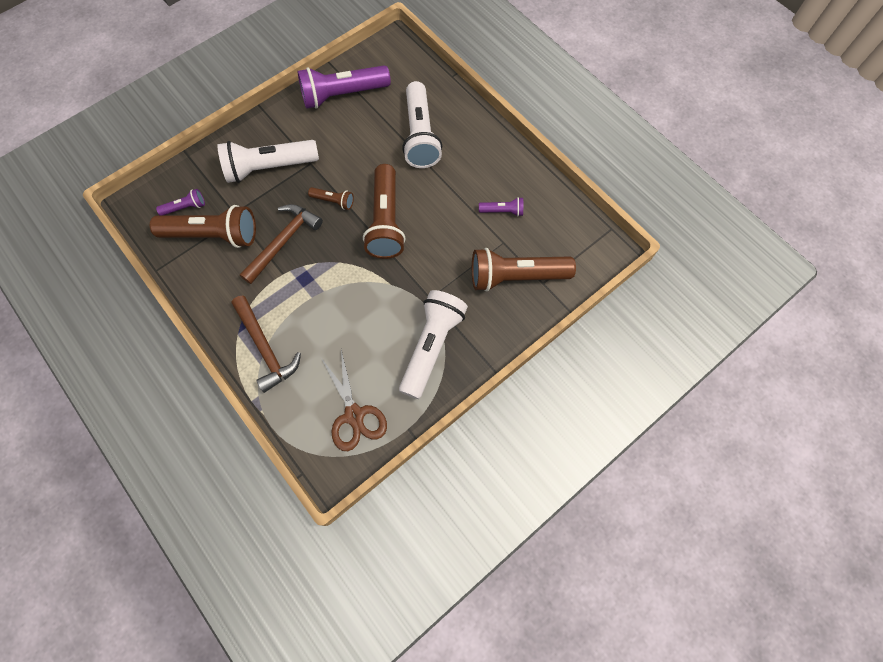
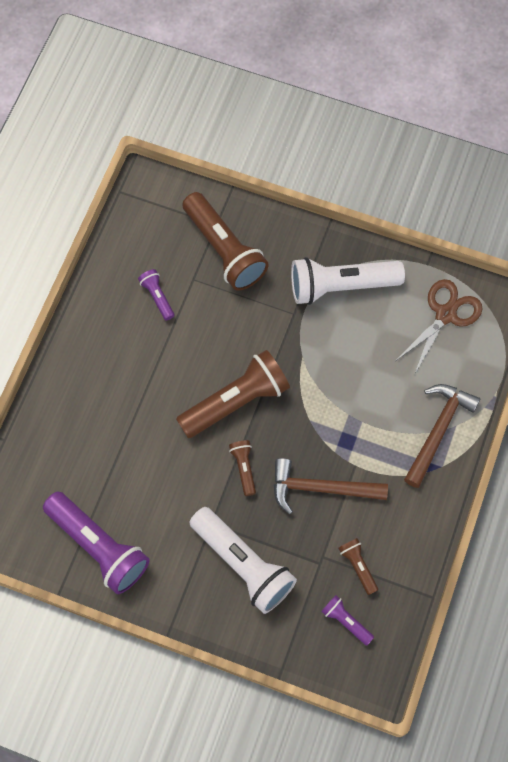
camera: 120 degrees left, 0 degrees up
brown flashlight [150,205,256,248] -> brown flashlight [338,538,378,595], size x0.47
white flashlight [402,81,442,168] -> none

